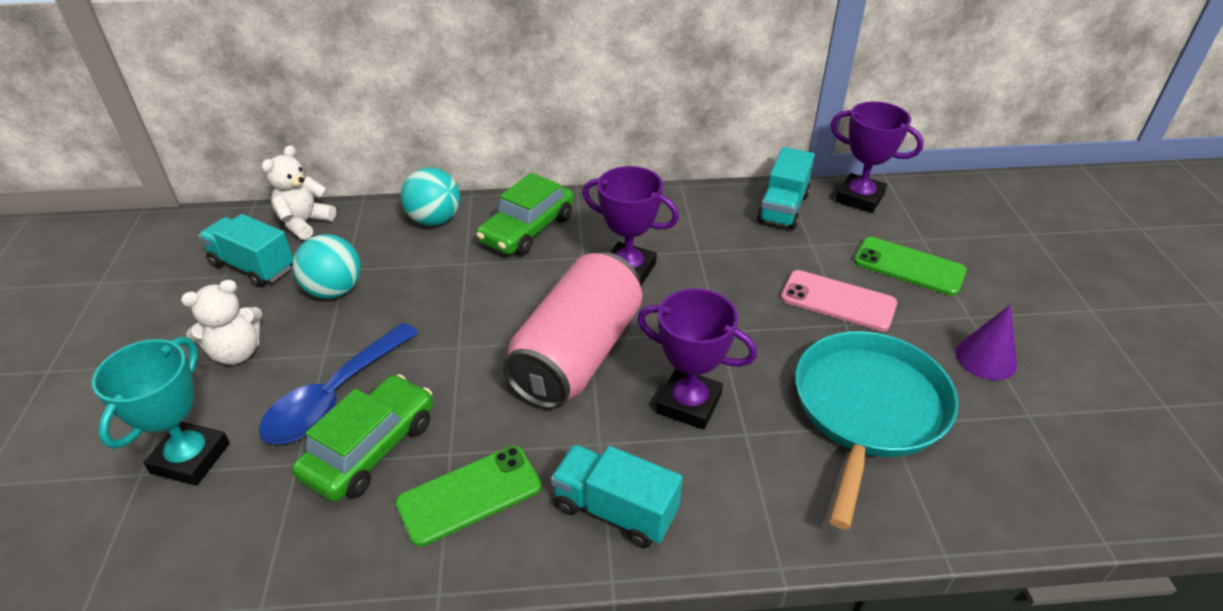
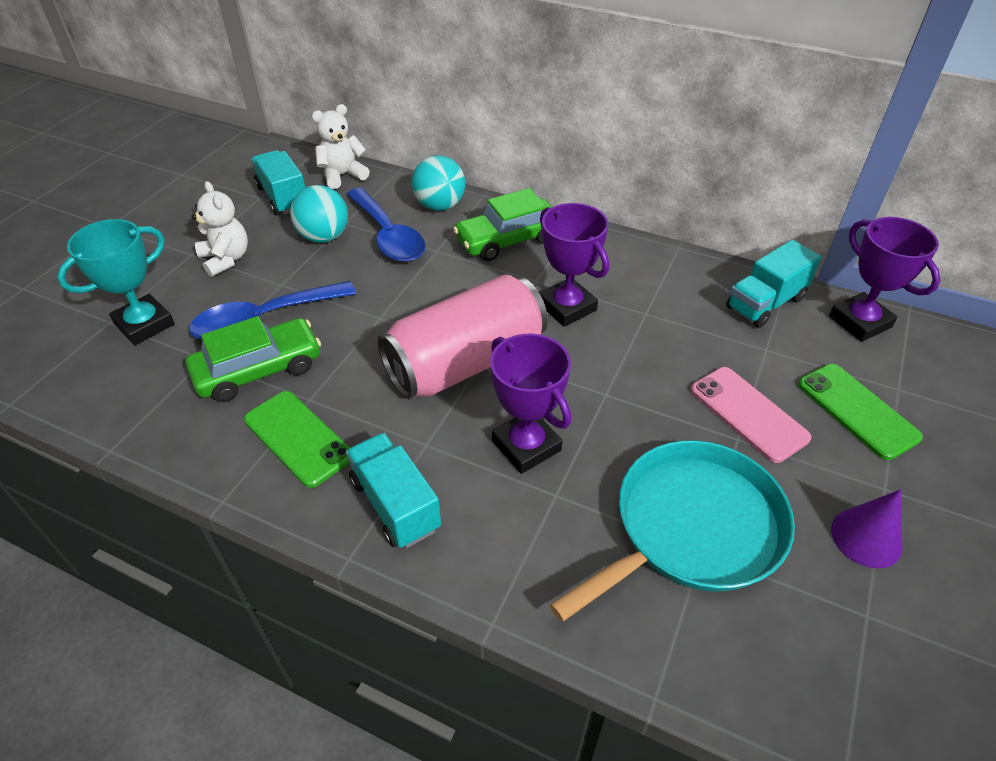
camera: 30 degrees right, 5 degrees up
white teddy bear [181,280,262,365] -> white teddy bear turned 120 degrees counterclockwise [191,181,248,277]
green phone [395,446,542,547] -> green phone turned 45 degrees clockwise [244,391,350,488]
none -> blue spoon [347,188,426,262]

